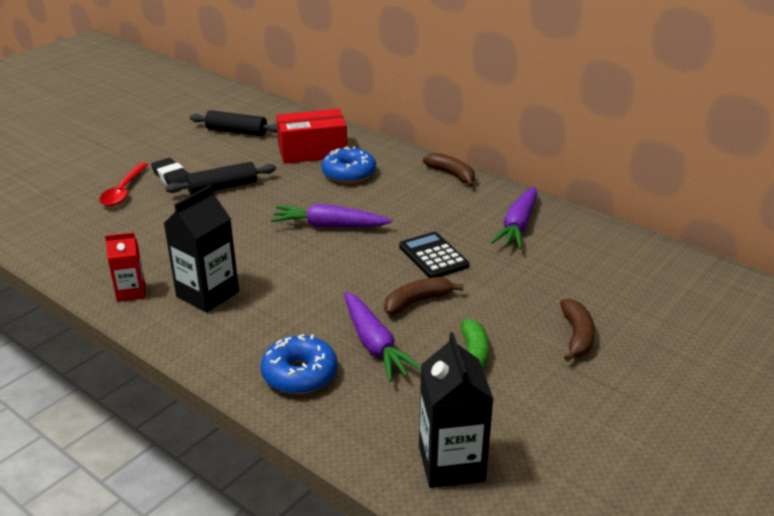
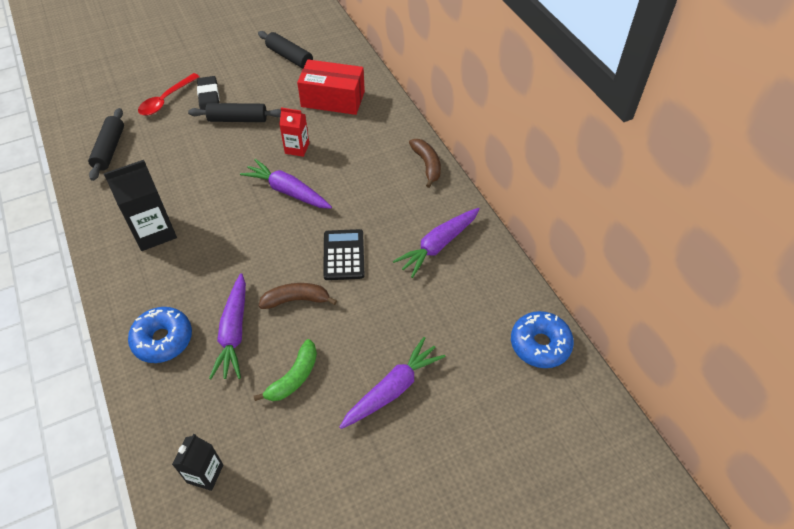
camera: 25 degrees right, 20 degrees up
red carton [105,232,145,302] -> red carton moved to [279,107,309,157]
blue donut [322,146,376,183] -> blue donut moved to [511,311,574,368]
black carton [419,332,494,488] -> black carton [172,434,224,491], size x0.60
brown banana [560,298,595,362] -> purple carrot [339,337,446,429]
none -> black rolling pin [88,108,124,181]

